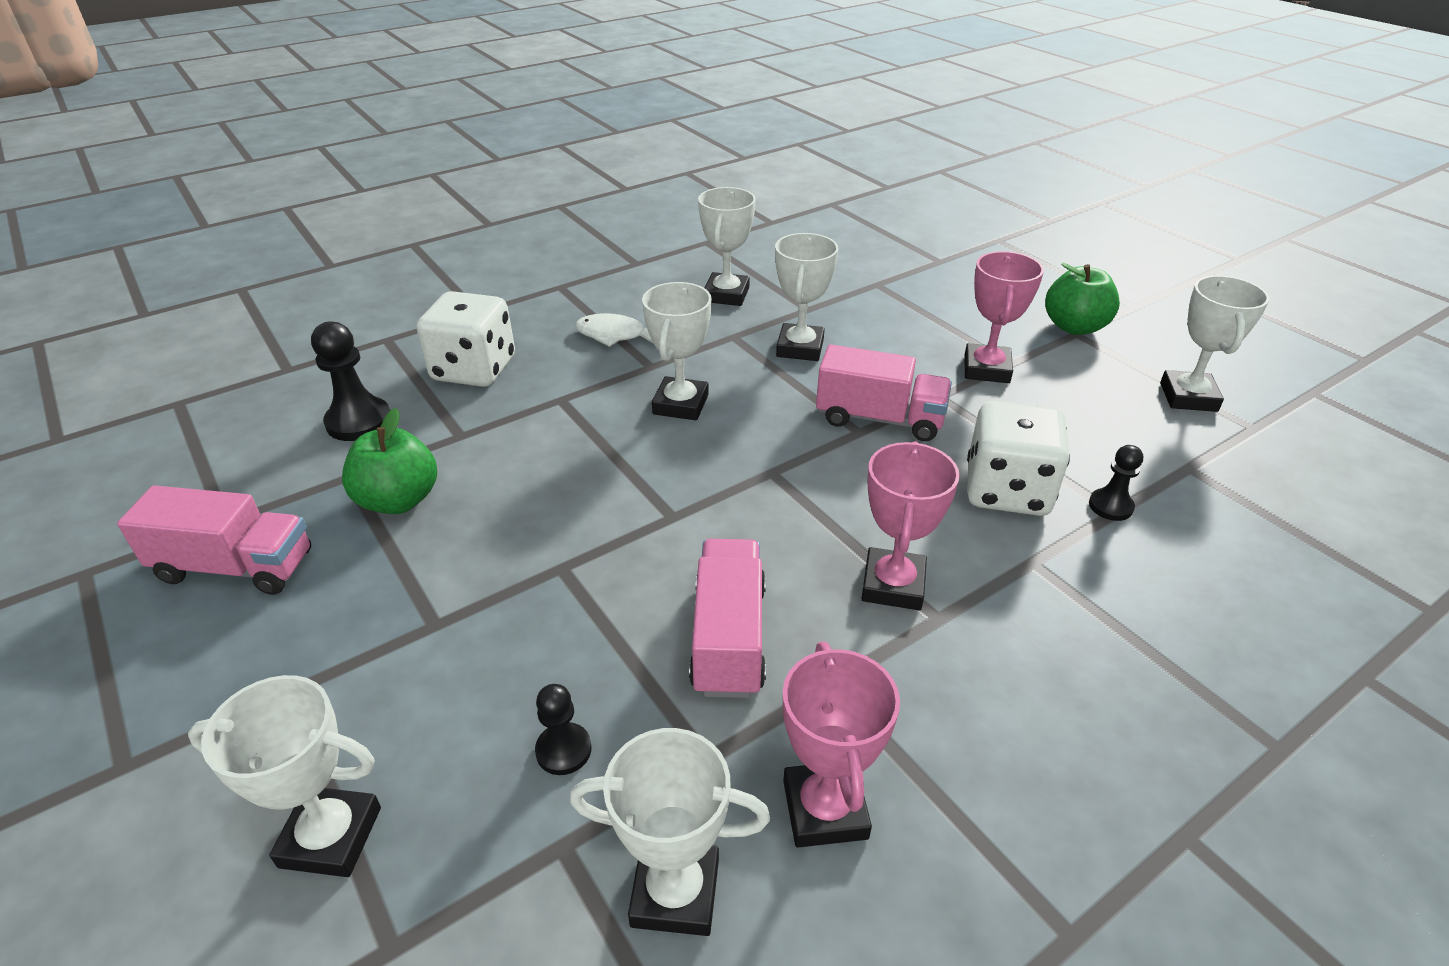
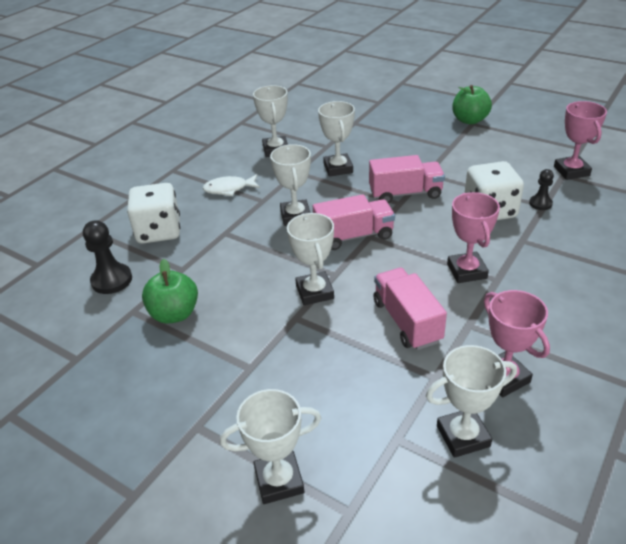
camera: 20 degrees left, 0 degrees up
pink truck [117,485,311,595] -> pink truck moved to [313,194,395,250]
black pawn [535,684,592,775] -> none
pink trophy [964,251,1044,383] -> pink trophy moved to [554,101,607,180]
white trophy [1160,276,1269,412] -> white trophy moved to [287,213,334,305]

